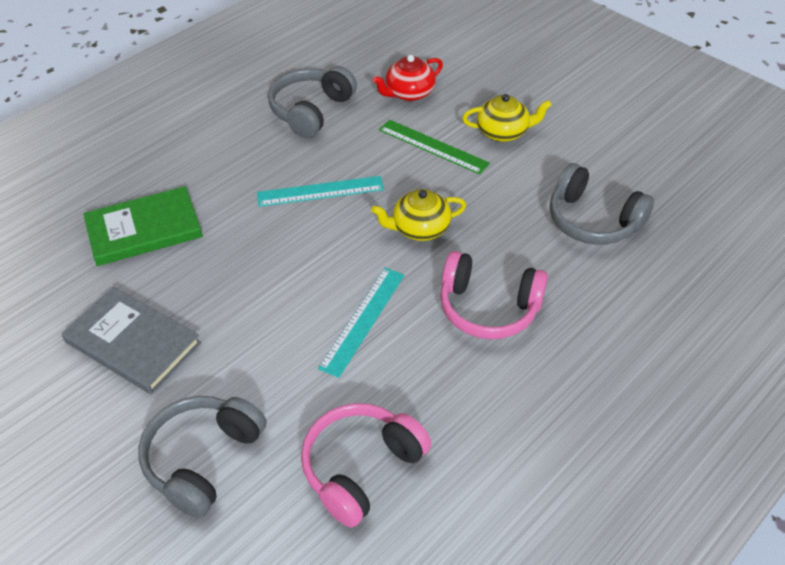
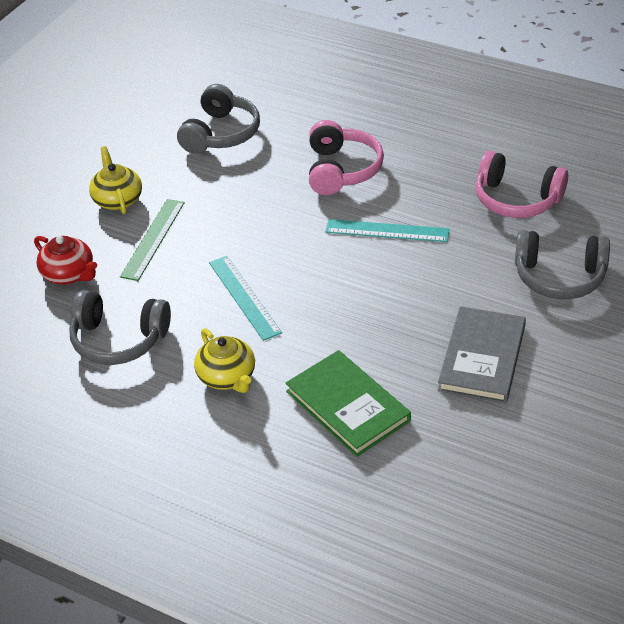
camera: 105 degrees left, 5 degrees down
yellow teapot [371,189,467,241] -> yellow teapot moved to [194,328,255,393]

